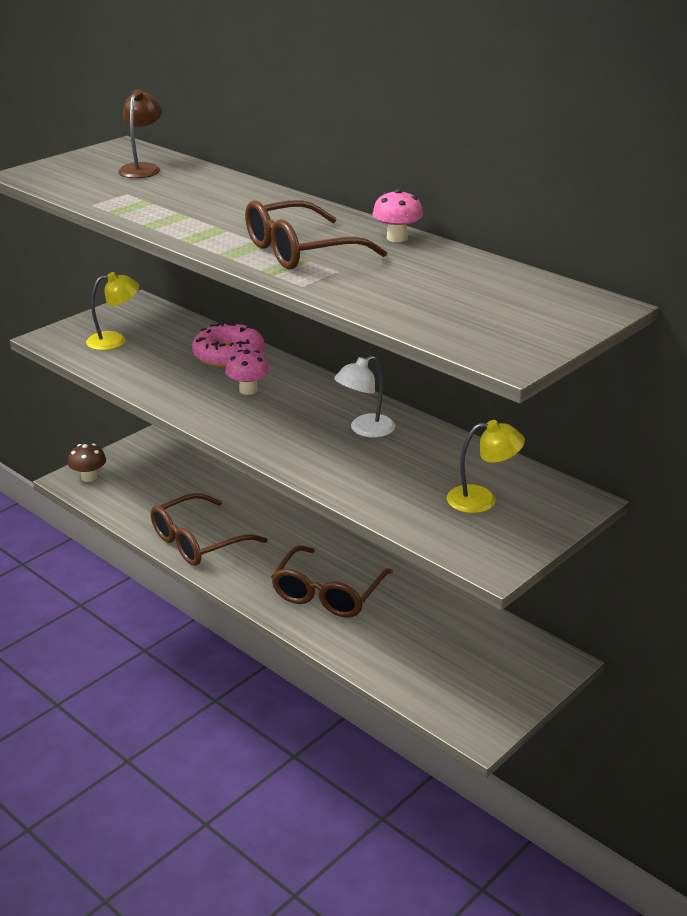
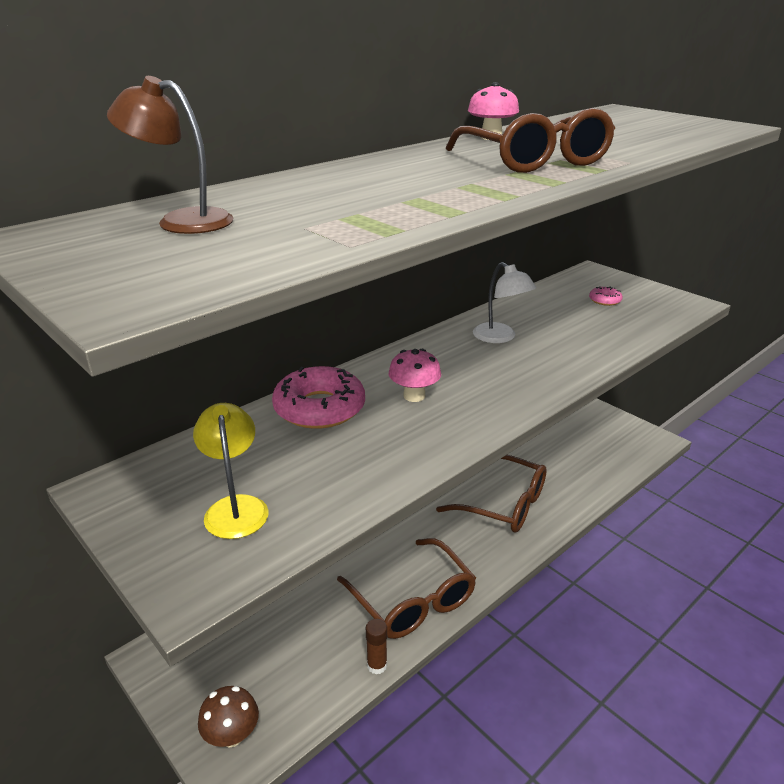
camera: 85 degrees left, 0 degrees up
yellow lamp [447,420,525,513] -> pink donut [589,286,623,306]
none -> brown glue stick [366,619,387,674]

